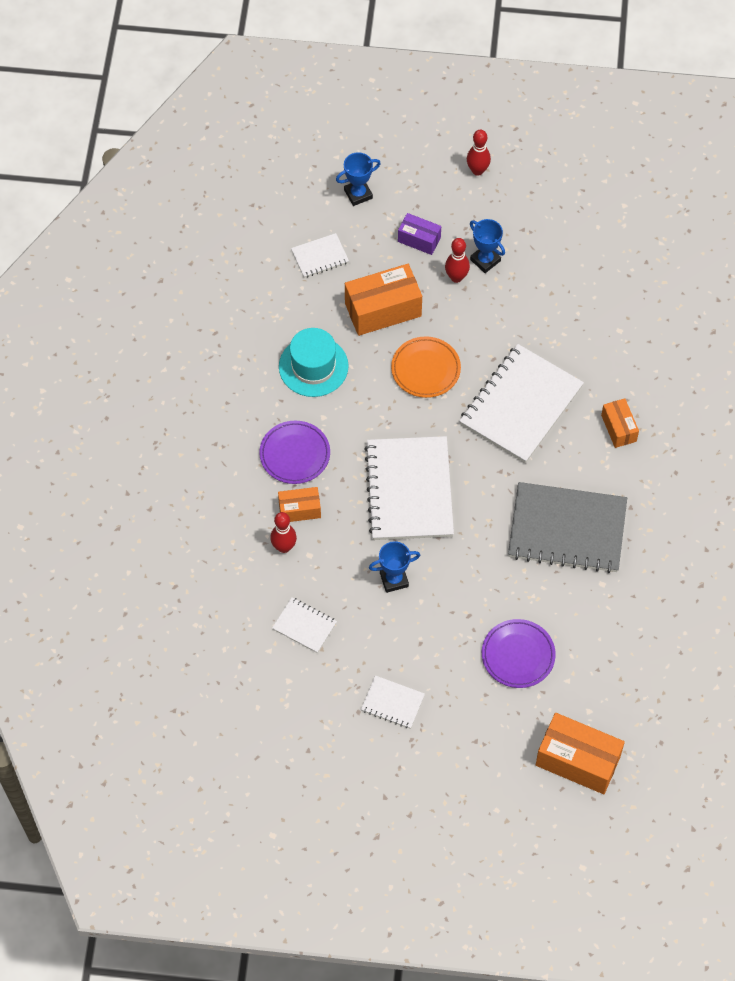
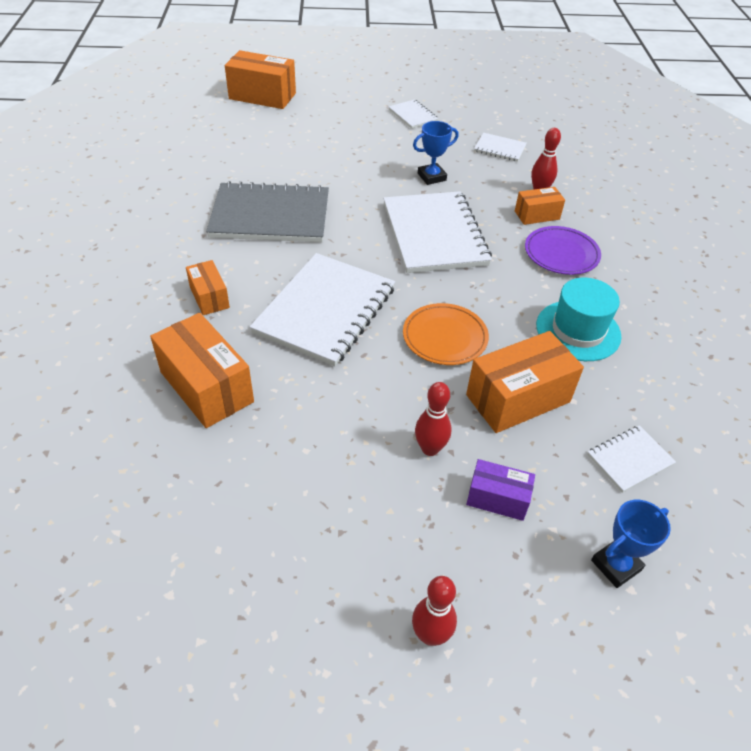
camera: 170 degrees right, 15 degrees down
white notebook [361,675,425,729] -> white notebook turned 45 degrees clockwise [388,99,439,129]
blue trophy [470,219,505,273] -> none
purple plate [482,619,556,688] -> none
none -> orange box [150,313,254,428]

